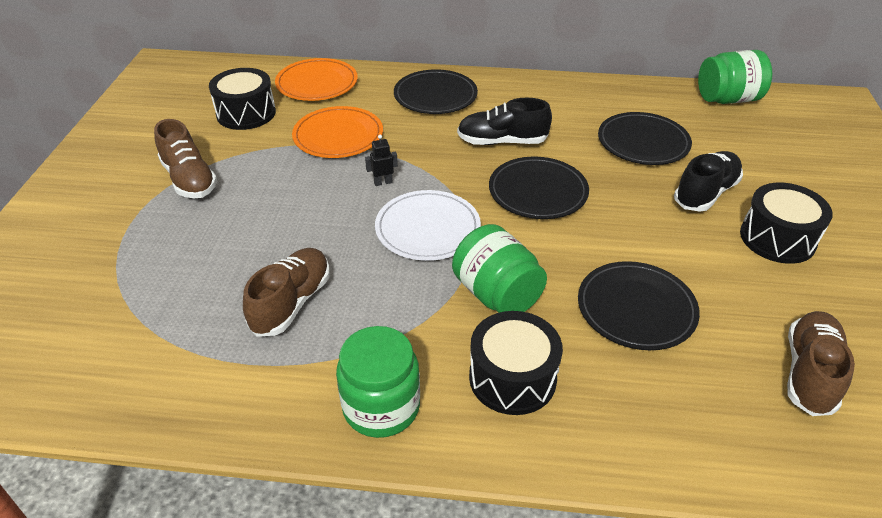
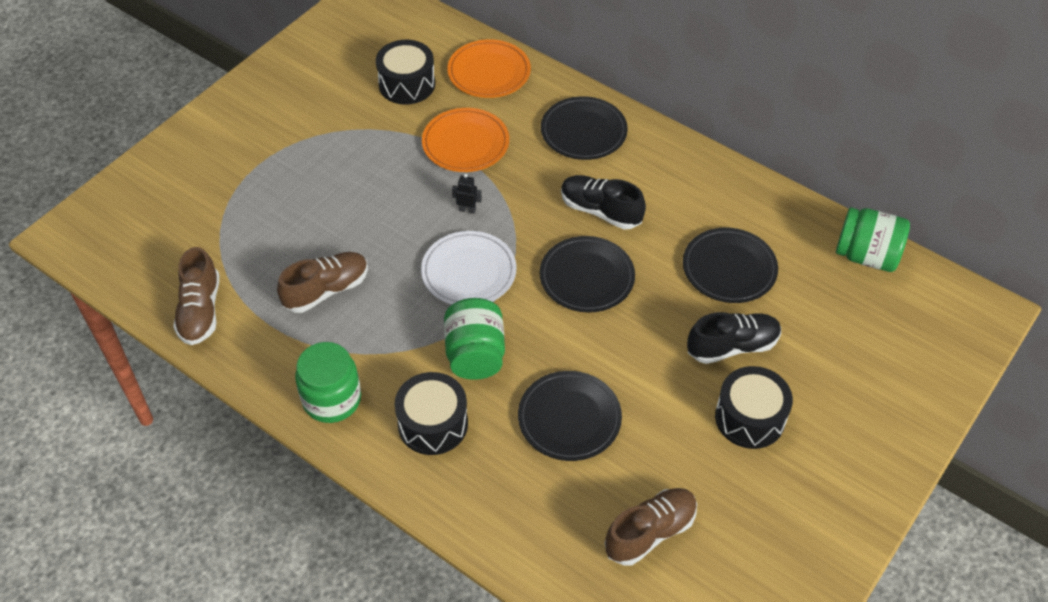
camera: 30 degrees right, 10 degrees up
brown shoe [154,119,217,198] -> brown shoe moved to [173,247,219,345]

